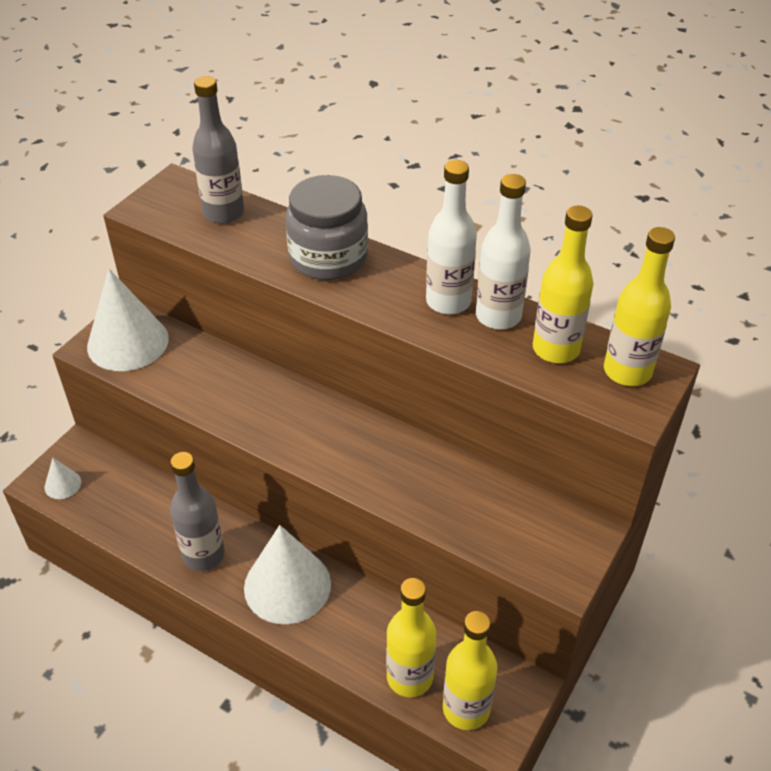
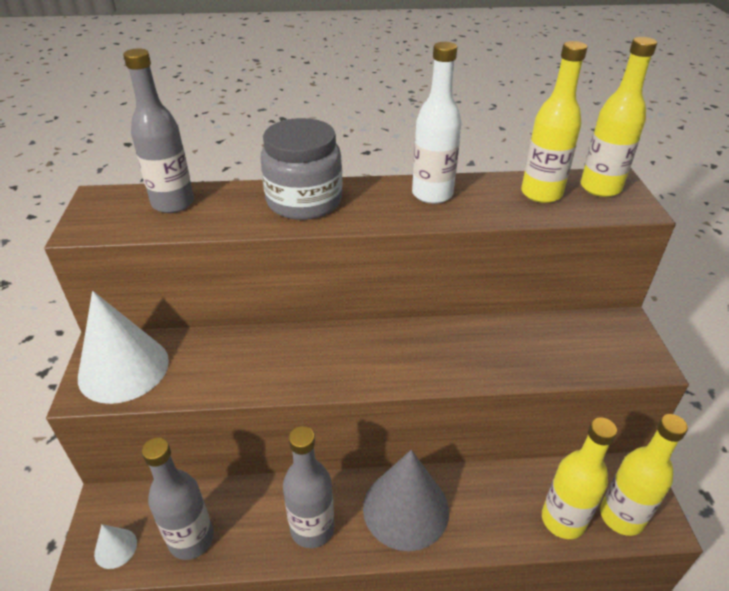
camera: 35 degrees left, 5 degrees down
white cone [244,525,331,624] -> grey cone [363,450,449,551]
white bottle [476,174,531,330] -> none
none -> grey bottle [141,437,214,560]

